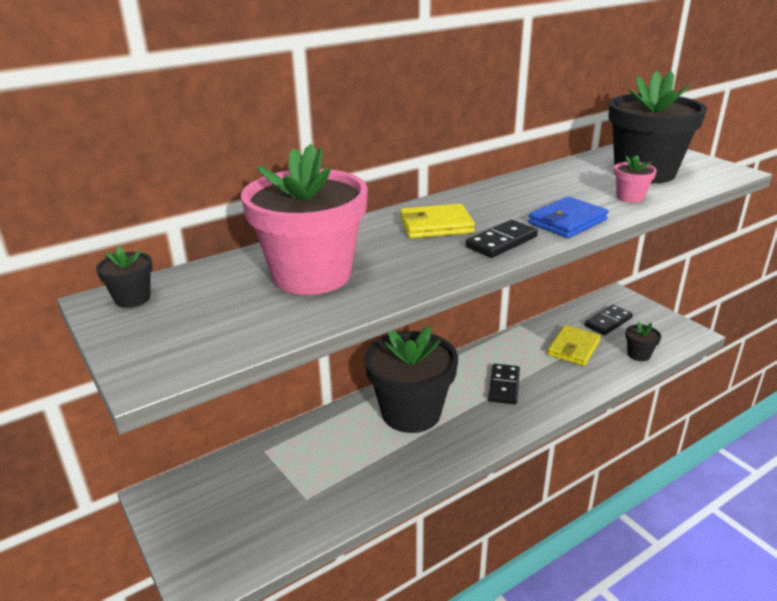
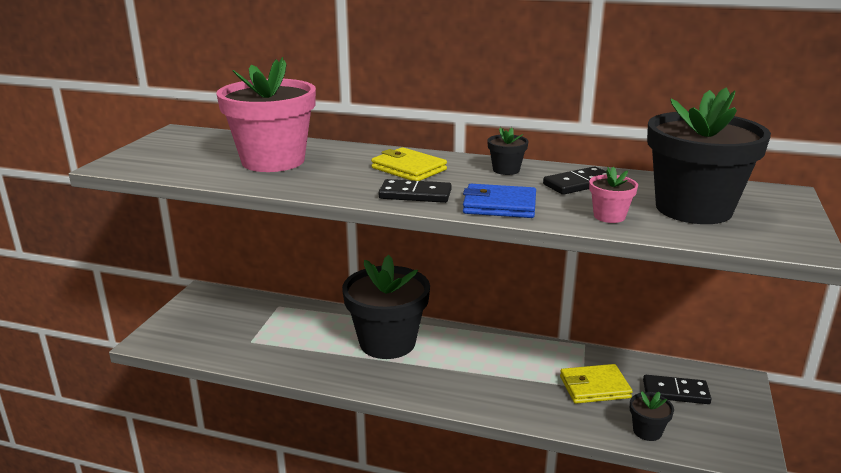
camera: 50 degrees right, 5 degrees down
black flower pot [96,246,153,308] -> black flower pot moved to [487,128,529,175]
black domino [488,364,520,405] -> black domino moved to [543,166,607,195]

